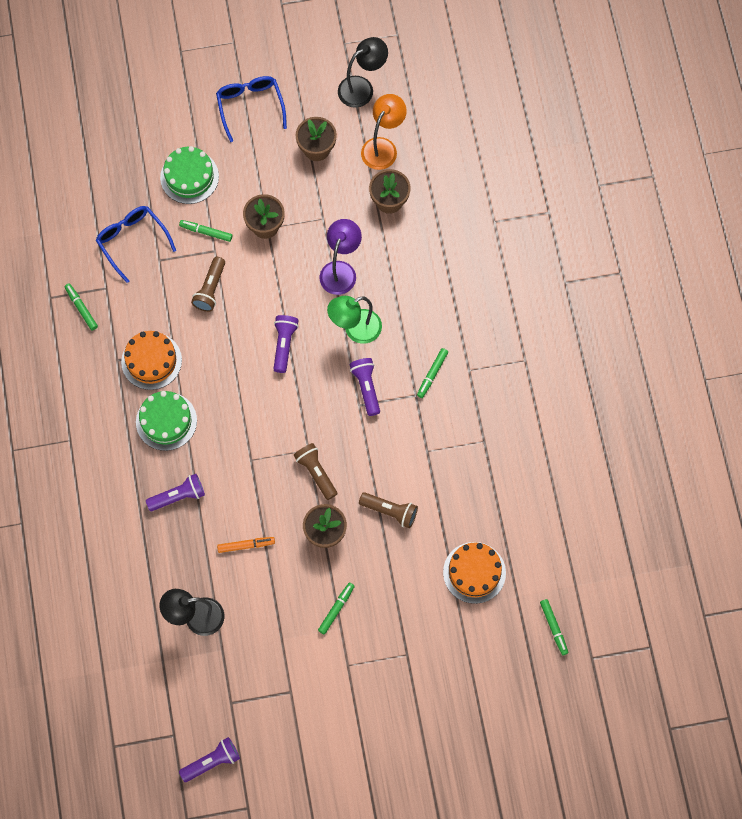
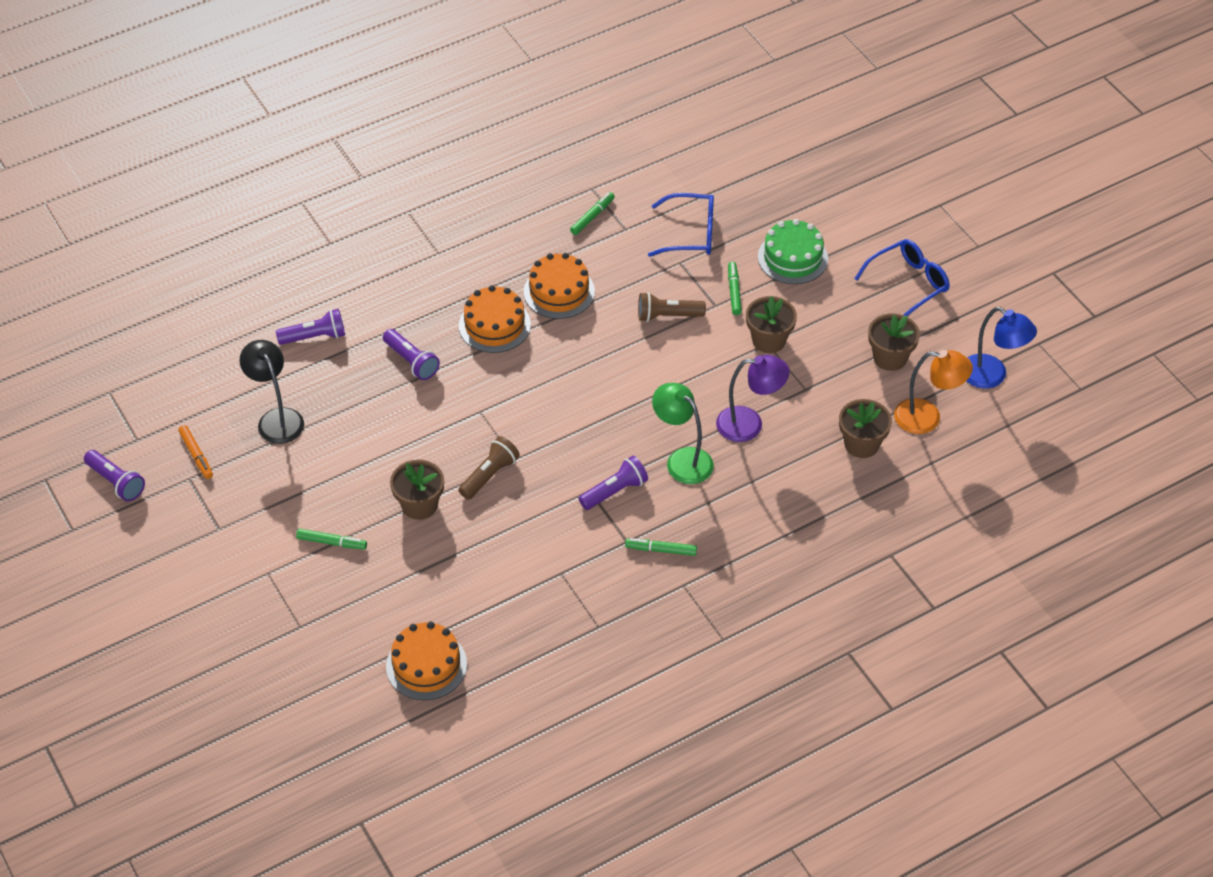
camera: 70 degrees right, 20 degrees down
blue glasses [96,206,176,283] -> blue glasses turned 60 degrees clockwise [648,193,714,257]
green cake [136,391,197,451] -> orange cake [459,285,531,353]
orange marker [217,537,275,553] -> orange marker moved to [178,425,213,479]
purple flashlight [273,315,299,373] -> purple flashlight moved to [276,309,345,345]
black lamp [338,37,388,108] -> blue lamp [967,307,1037,389]
brown flashlight [359,492,418,528] -> none
green marker [540,599,568,655] -> none

